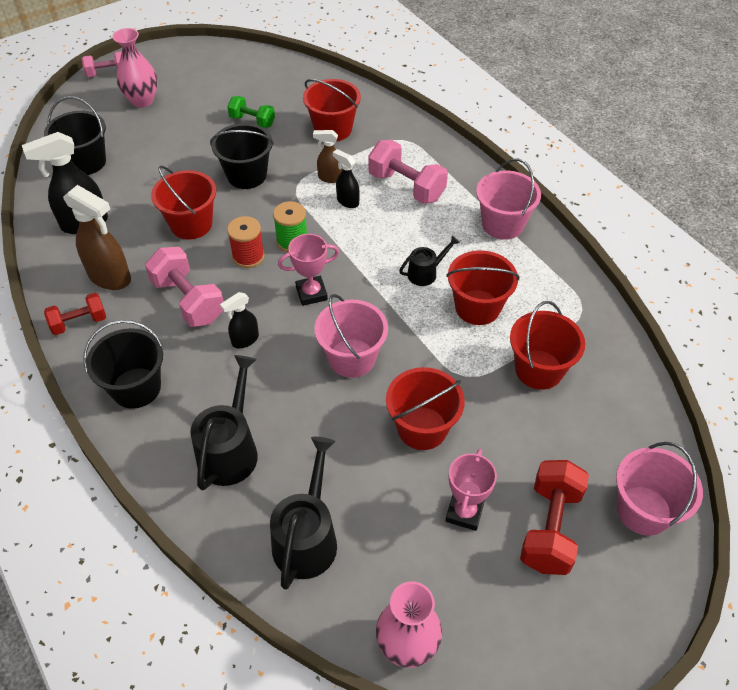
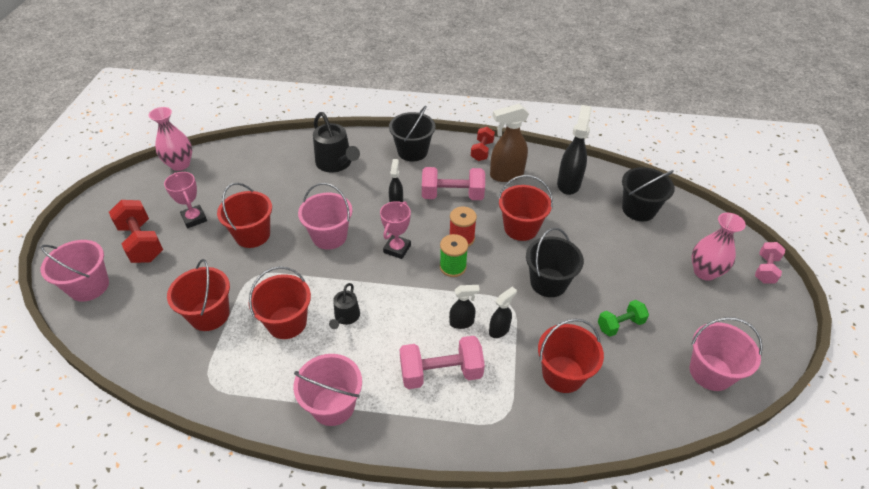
camera: 130 degrees right, 5 degrees down
black watering can [270,437,337,590] -> none
brown spray bottle [313,130,343,183] -> black spray bottle [489,287,517,338]
none -> pink bucket [690,317,763,391]

